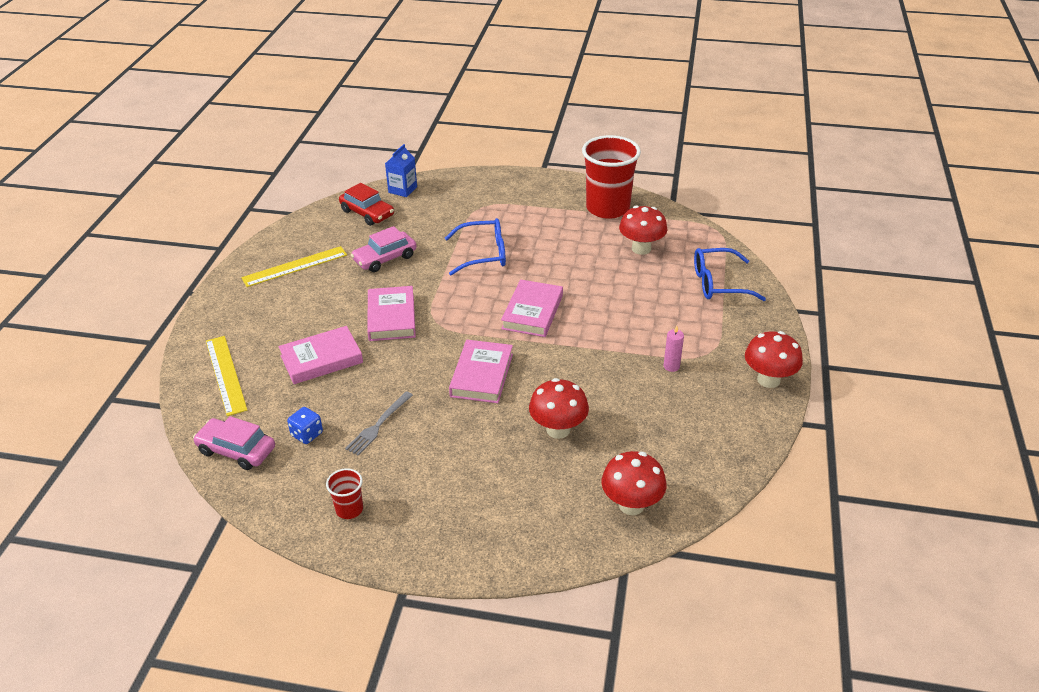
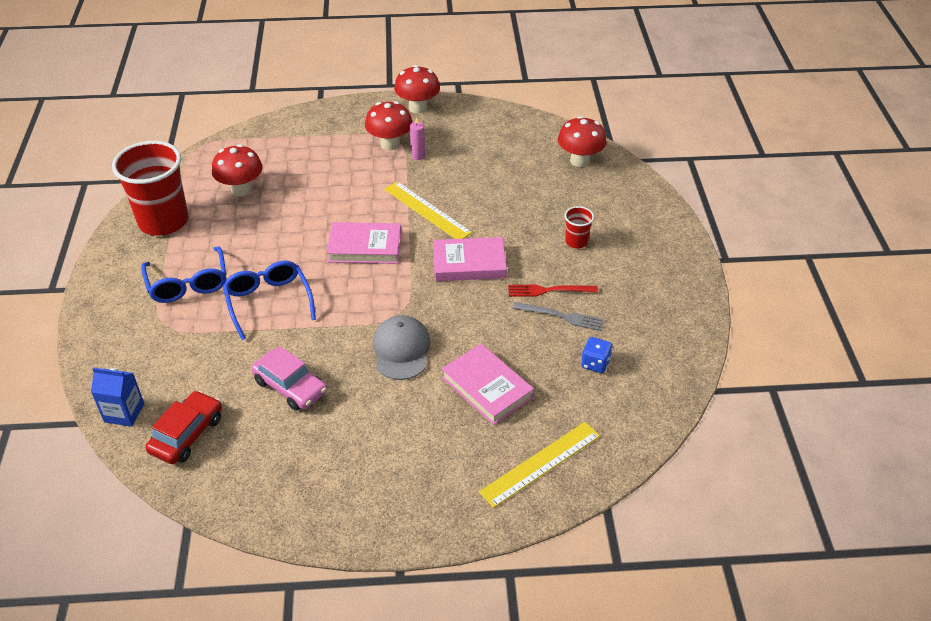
camera: 105 degrees left, 5 degrees up
pink car [193,416,275,470] -> none
yellow ruler [241,246,347,287] -> yellow ruler moved to [384,181,472,239]
red cup [326,468,363,519] -> red cup moved to [564,206,594,248]
pink book [367,286,416,341] -> grey cap [373,315,431,380]
red mushroom [529,378,589,439] -> red mushroom moved to [365,101,413,150]
blue glasses [694,248,766,301] -> blue glasses moved to [141,246,226,303]
none -> red fork [508,285,598,297]

